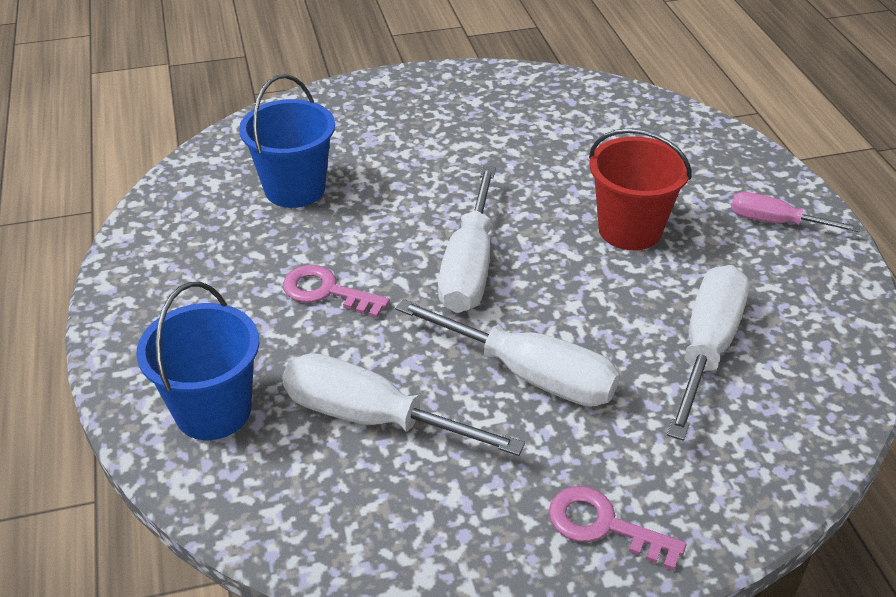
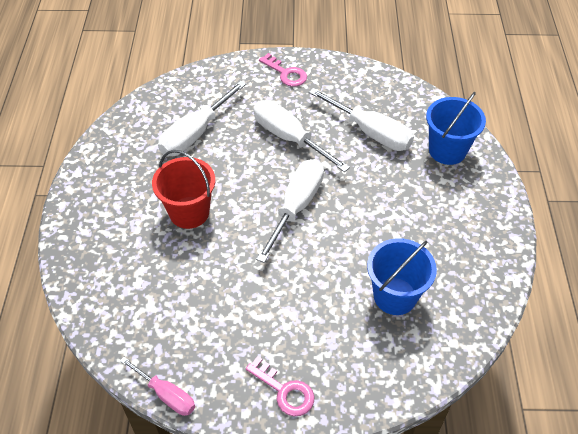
camera: 165 degrees left, 10 degrees up
pink key [283,265,390,318] -> pink key moved to [246,356,315,416]
pink screwdriver [731,192,860,232] -> pink screwdriver moved to [120,357,195,416]

